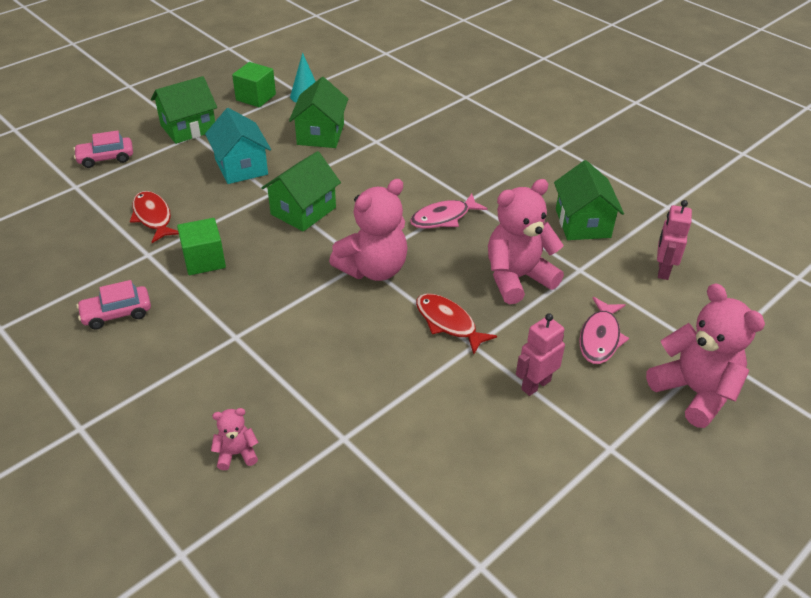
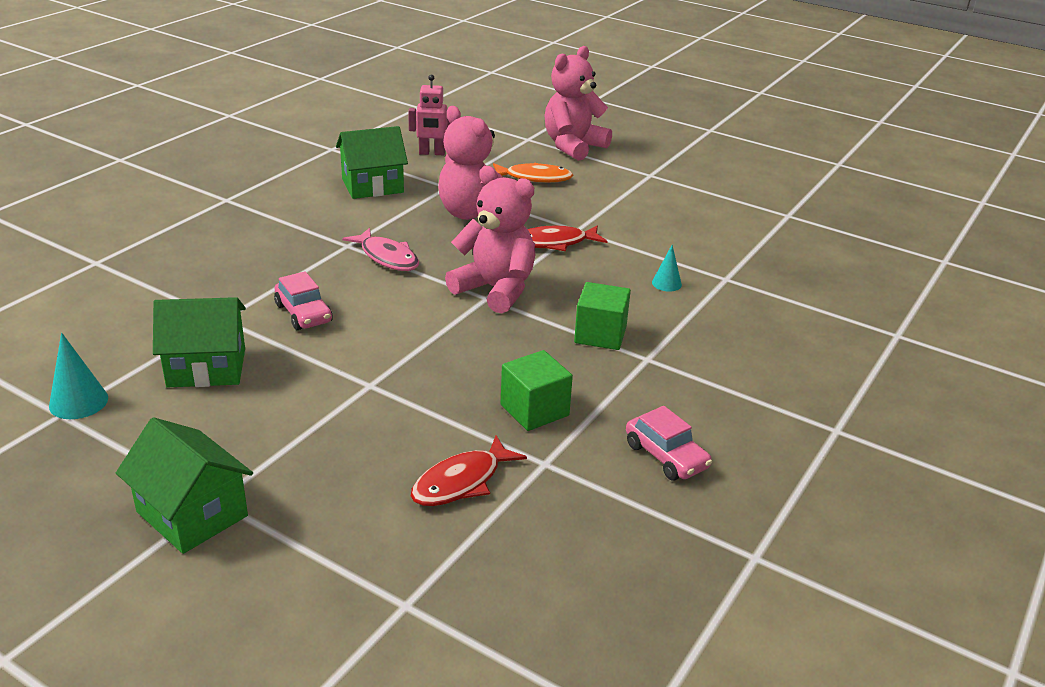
camera: 105 degrees left, 10 degrees down
pink car [74,130,133,168] -> pink car moved to [274,271,333,330]
turquoise house [205,108,271,184] -> none
pink teddy bear [211,408,258,470] -> none
green cube [232,62,276,107] -> green cube moved to [574,282,631,350]
green house [261,151,341,232] -> none
red fish [416,294,497,354] -> red fish turned 45 degrees clockwise [527,225,607,251]
pink robot [516,313,565,396] -> none
pink fish [579,297,629,364] -> orange fish [493,163,574,183]
none -> turquoise cone [652,245,682,292]

